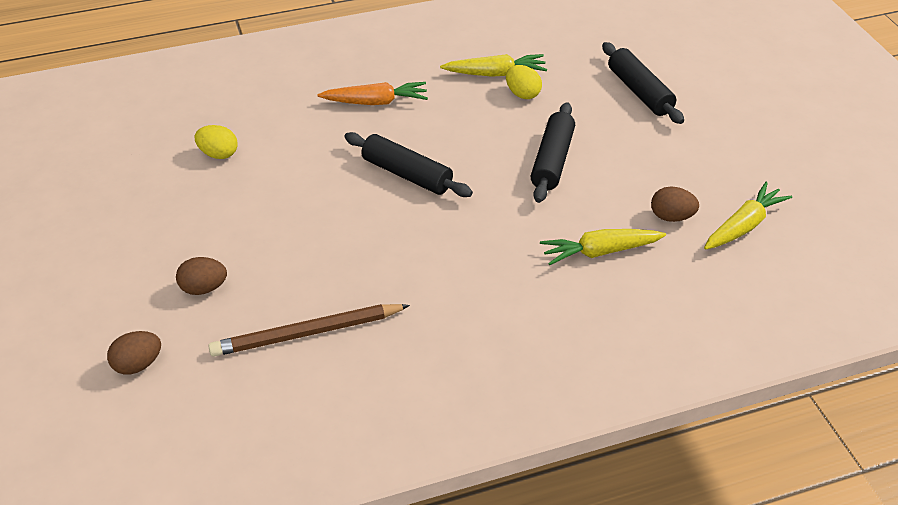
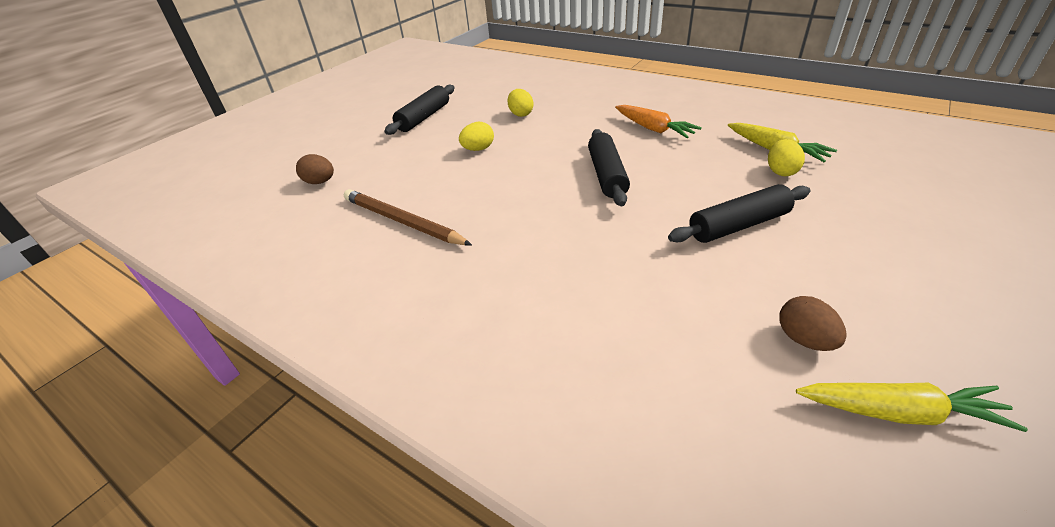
camera: 55 degrees right, 5 degrees down
brown egg [176,257,227,295] -> none
yellow carrot [540,229,666,266] -> none
black rolling pin [602,42,684,124] -> black rolling pin moved to [384,85,454,135]
none -> yellow egg [459,122,494,151]

